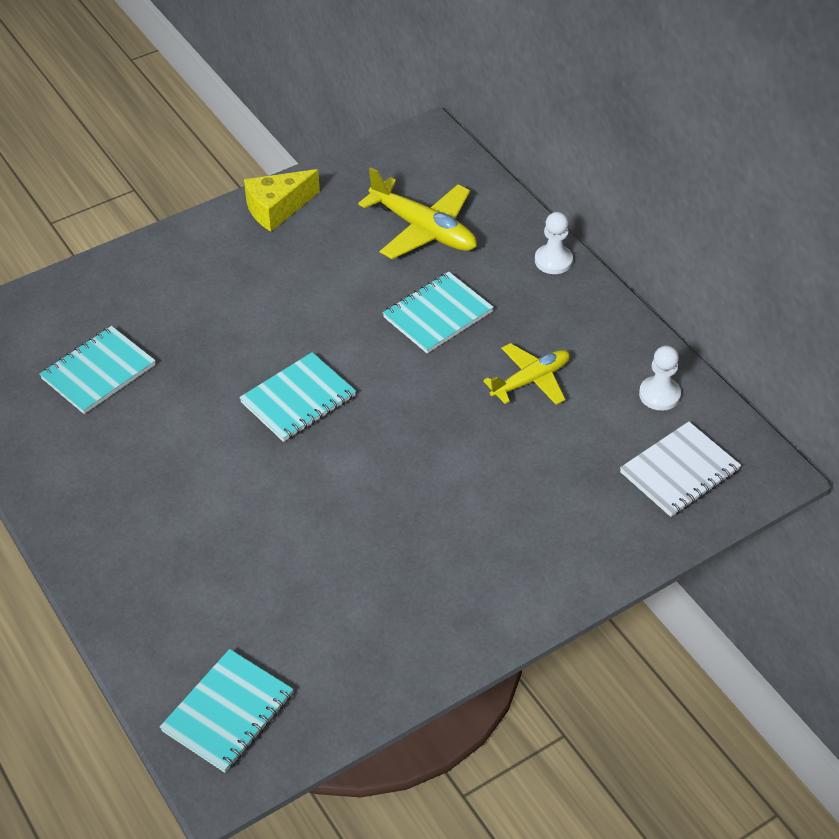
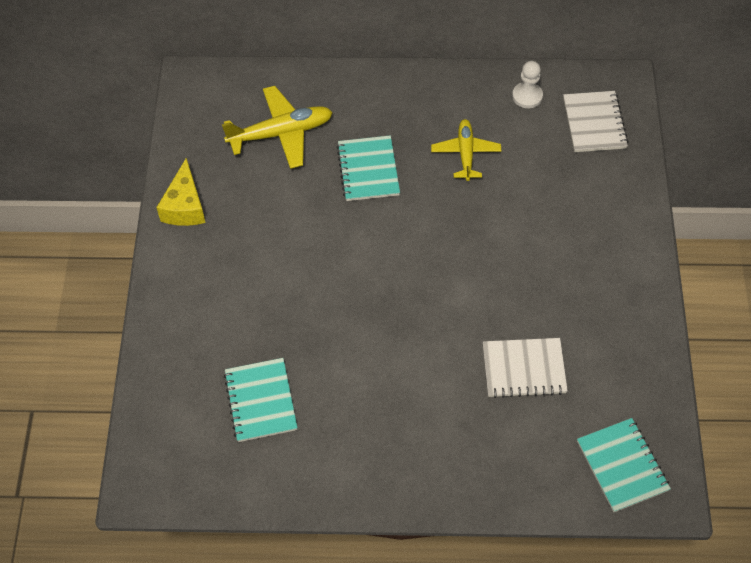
camera: 55 degrees left, 10 degrees up
turquoise notebook [239,352,356,442] -> none
white pawn [535,212,573,274] -> none
none -> white notebook [483,338,568,398]

